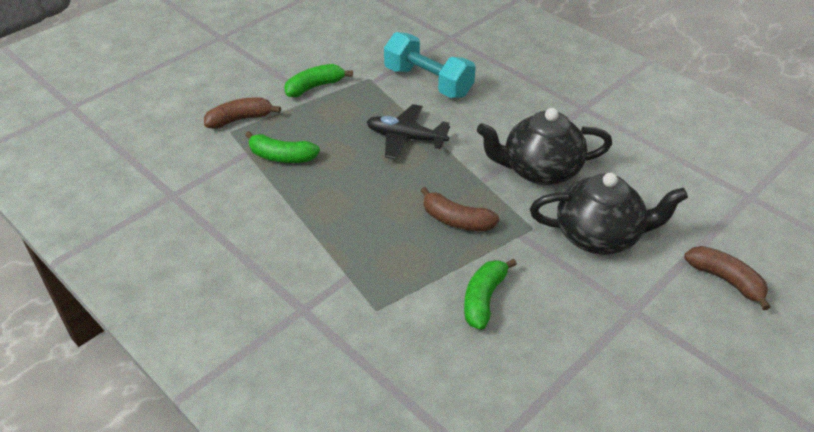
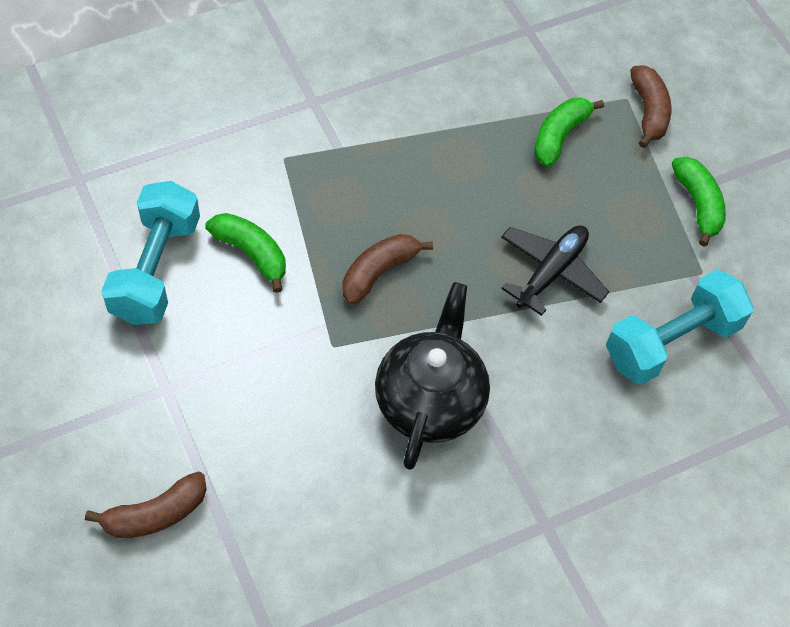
camera: 105 degrees right, 15 degrees up
black teapot [530,173,688,255] -> none
none -> turquoise dumbbell [101,181,200,325]

